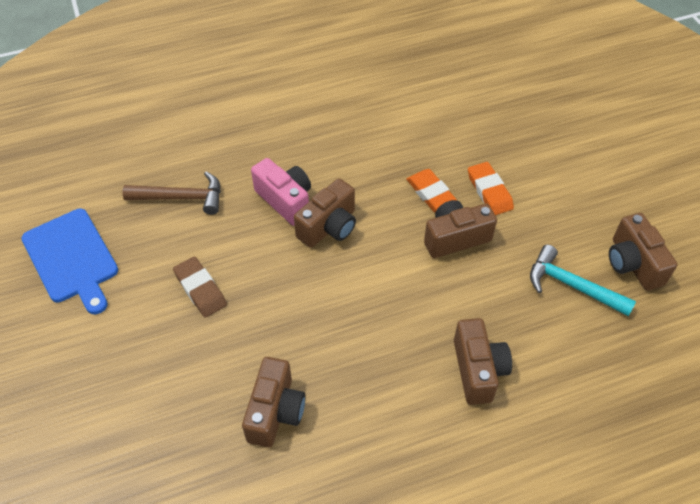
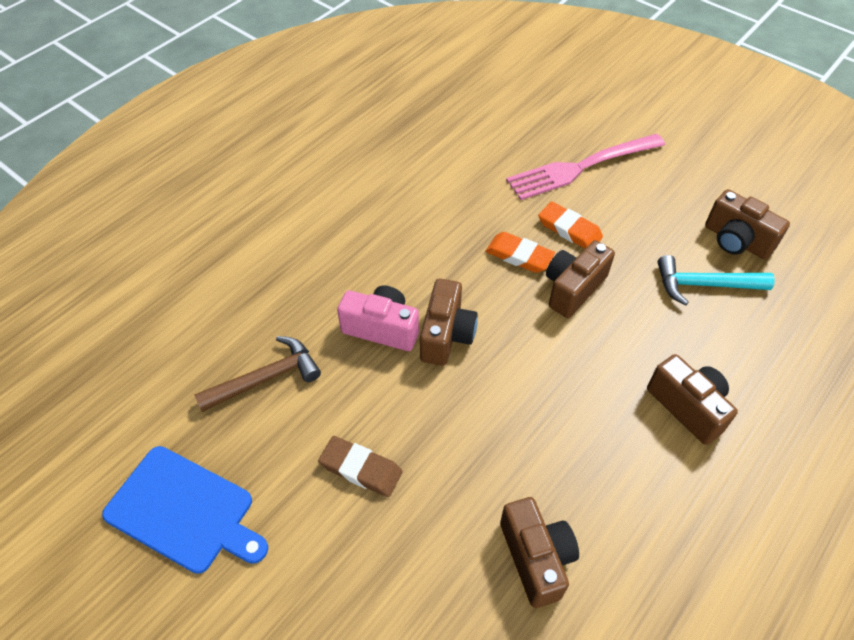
camera: 30 degrees left, 0 degrees up
none -> pink fork [506,134,665,200]

